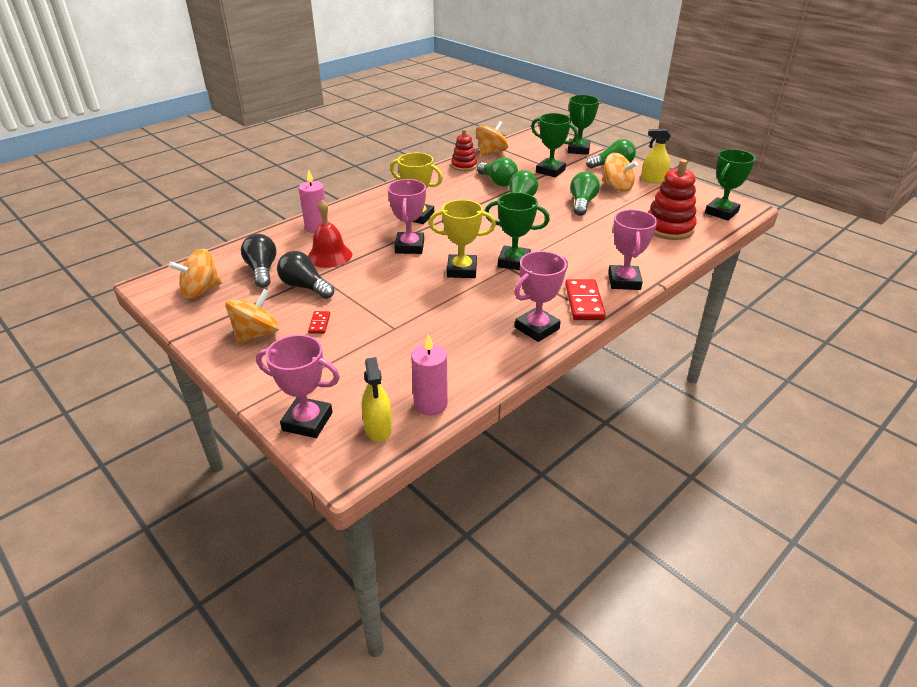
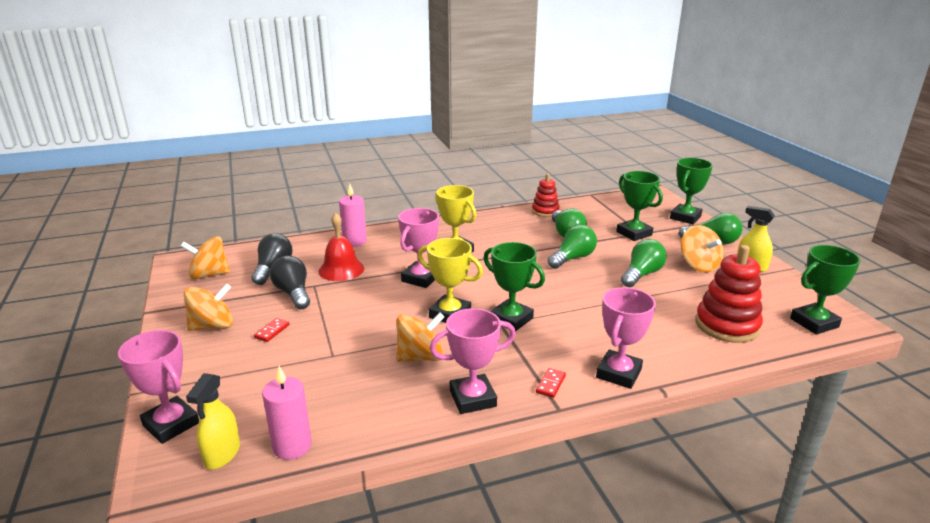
camera: 25 degrees right, 10 degrees down
orange spinning top [476,121,508,156] -> orange spinning top moved to [396,313,444,362]
red domino [565,279,606,320] -> red domino [536,368,566,398], size x0.51

